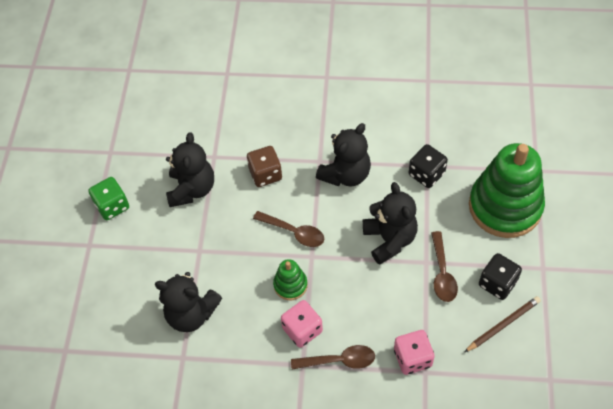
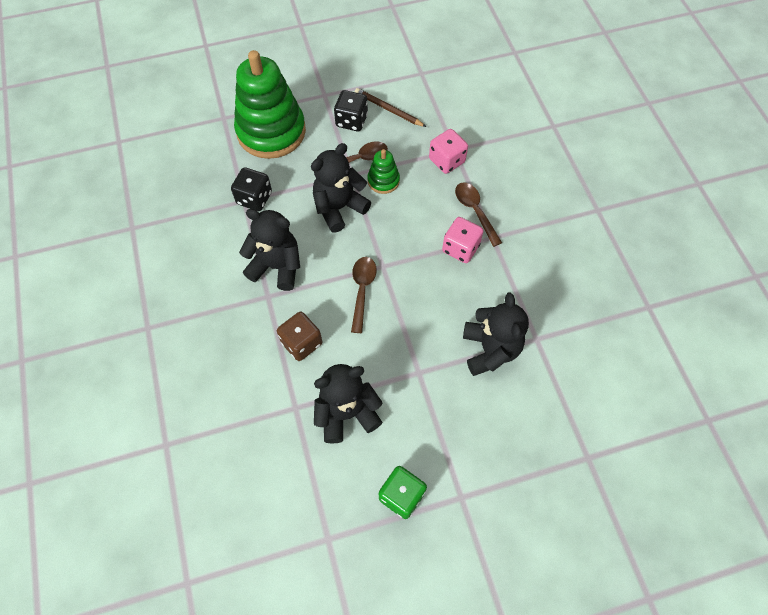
camera: 115 degrees left, 5 degrees up
green stacking toy [273,259,308,300] -> green stacking toy moved to [367,149,400,194]

